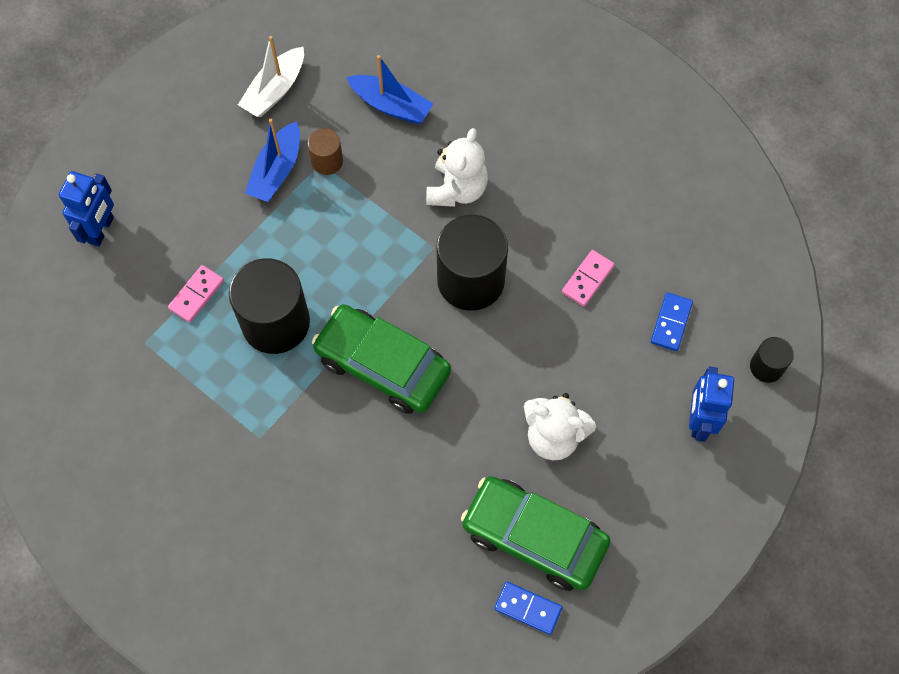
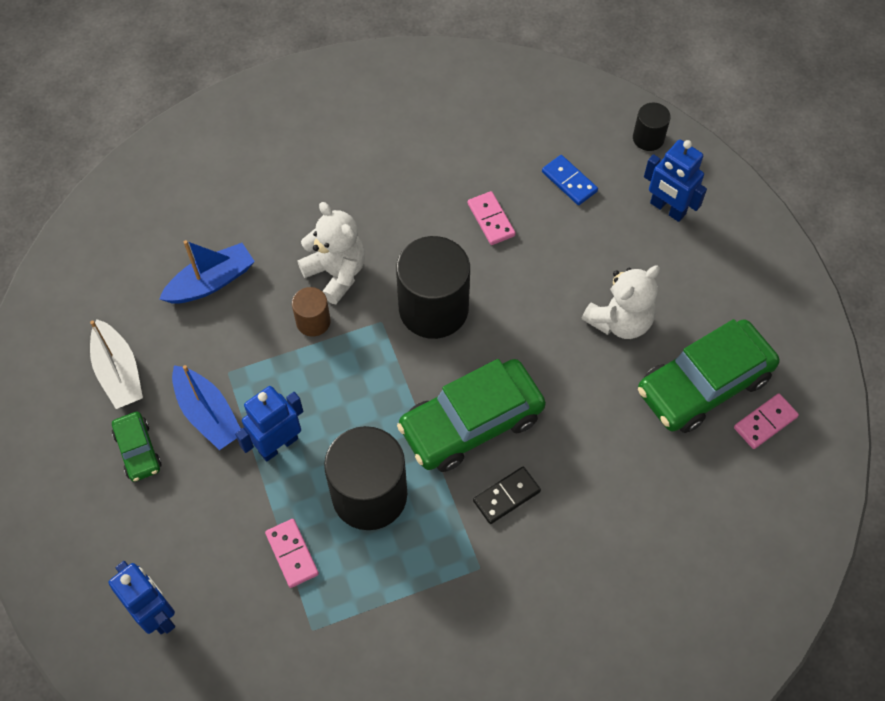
camera: 60 degrees left, 5 degrees down
brown cylinder [308,128,343,175] -> brown cylinder moved to [292,287,331,337]
blue domino [494,582,563,635] -> pink domino [734,393,799,449]
none -> green car [112,412,162,482]
none -> blue robot [235,386,303,462]
none -> black domino [473,467,541,524]

